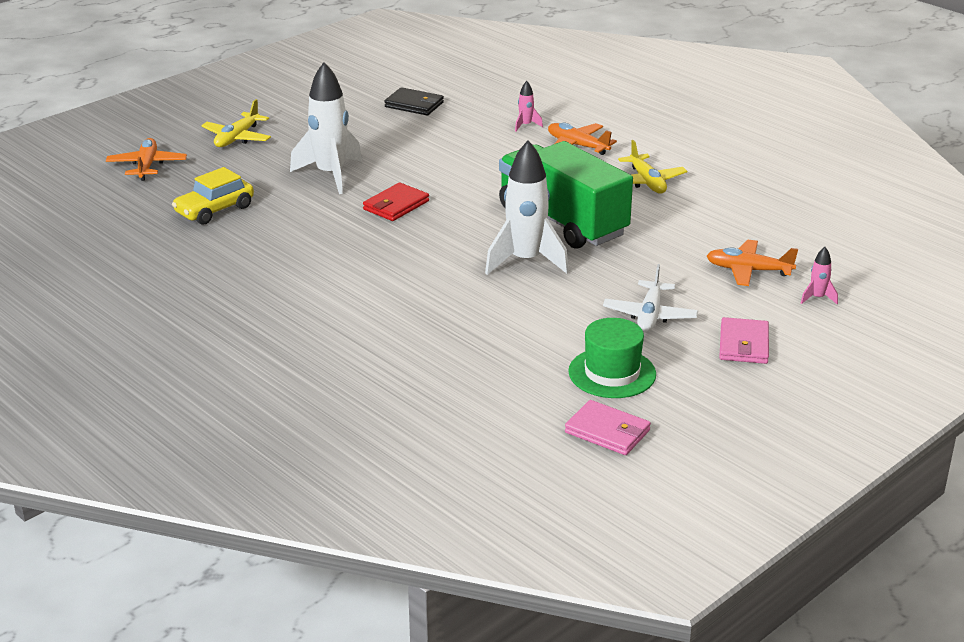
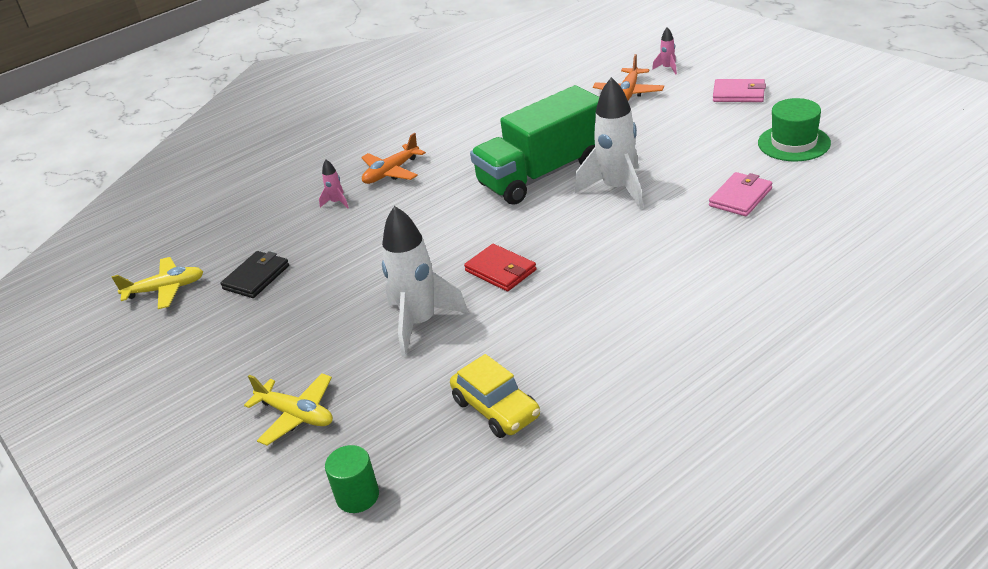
camera: 80 degrees left, 5 degrees up
orange plane [106,138,187,181] -> green cylinder [325,445,379,513]
pink wallet [565,400,651,455] -> pink wallet moved to [709,172,772,216]
white plane [603,264,698,333] -> none
yellow plane [618,140,687,193] -> yellow plane moved to [112,257,203,309]

